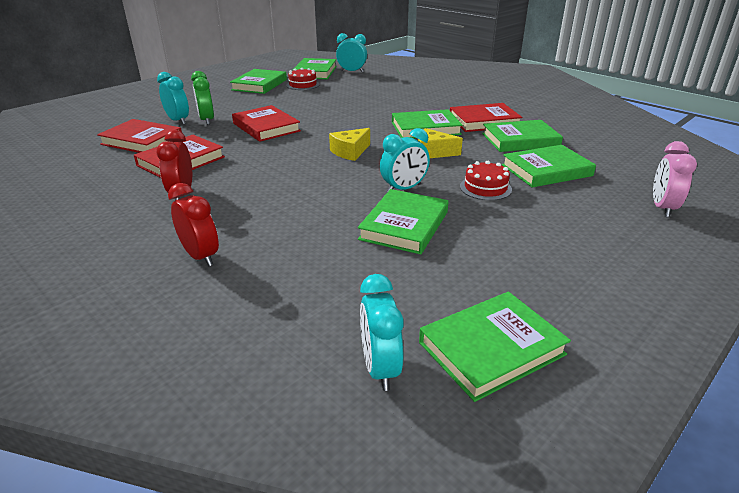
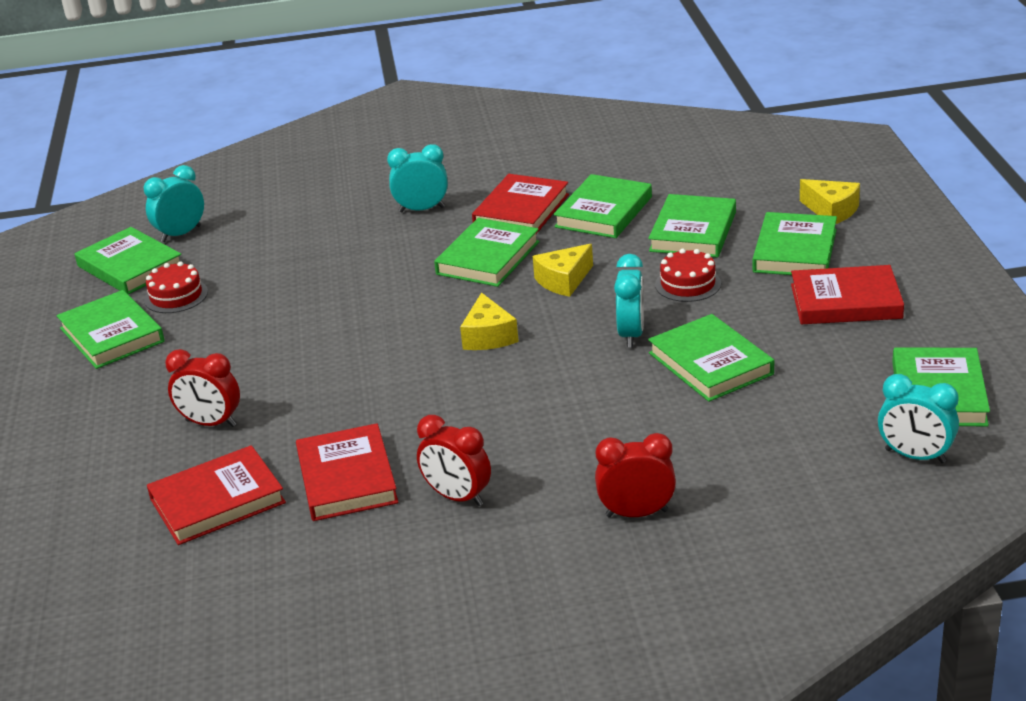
camera: 50 degrees left, 0 degrees up
turquoise clock [157,72,189,125] -> turquoise clock moved to [387,144,448,212]
green clock [191,71,214,125] -> red clock [165,349,240,427]
red book [232,105,301,142] -> red book moved to [791,265,904,324]
pink clock [653,141,697,217] -> yellow cheese [800,179,860,224]
none -> green book [752,212,837,275]

